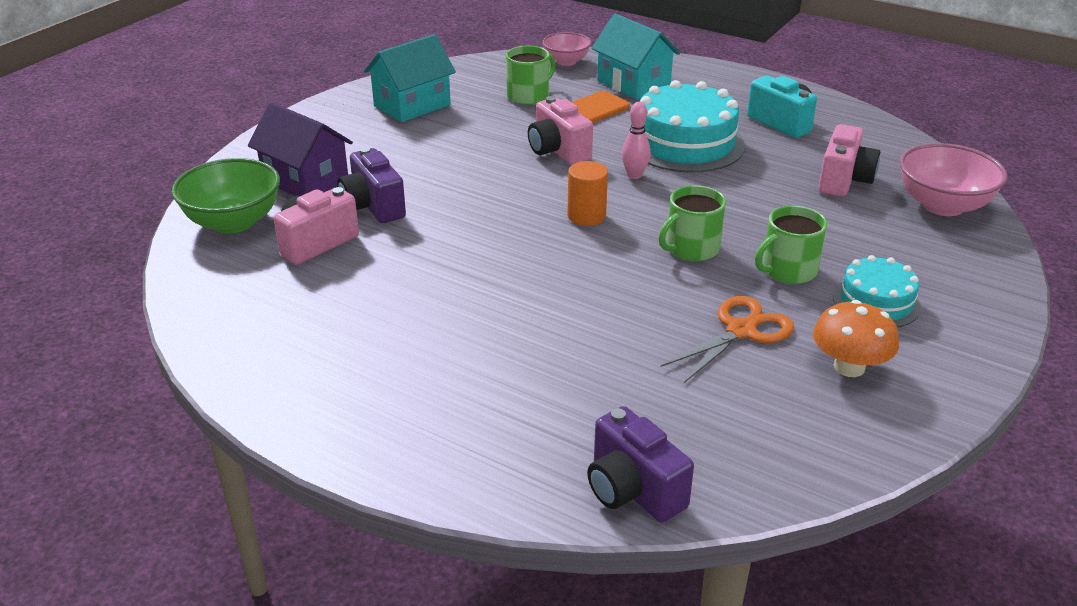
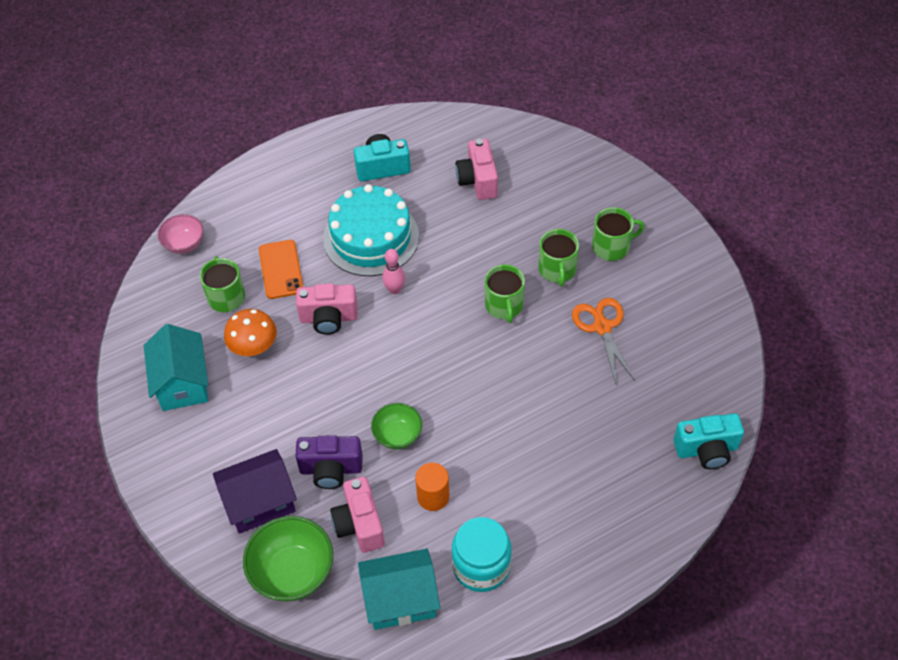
camera: 60 degrees left, 20 degrees up
orange cylinder [567,161,608,226] -> orange cylinder moved to [415,463,449,511]
purple camera [587,406,694,522] -> turquoise camera [673,413,744,469]
turquoise house [591,14,680,100] -> turquoise house moved to [358,549,440,630]
orange mushroom [813,300,899,377] -> orange mushroom moved to [224,309,277,356]
pink camera [819,124,880,197] -> pink camera turned 150 degrees counterclockwise [455,139,498,200]
turquoise cake [833,255,921,327] -> green mug [592,207,645,261]
pink bowl [900,143,1007,216] -> none
none -> green bowl [371,403,422,449]
none -> turquoise jar [452,517,512,592]

